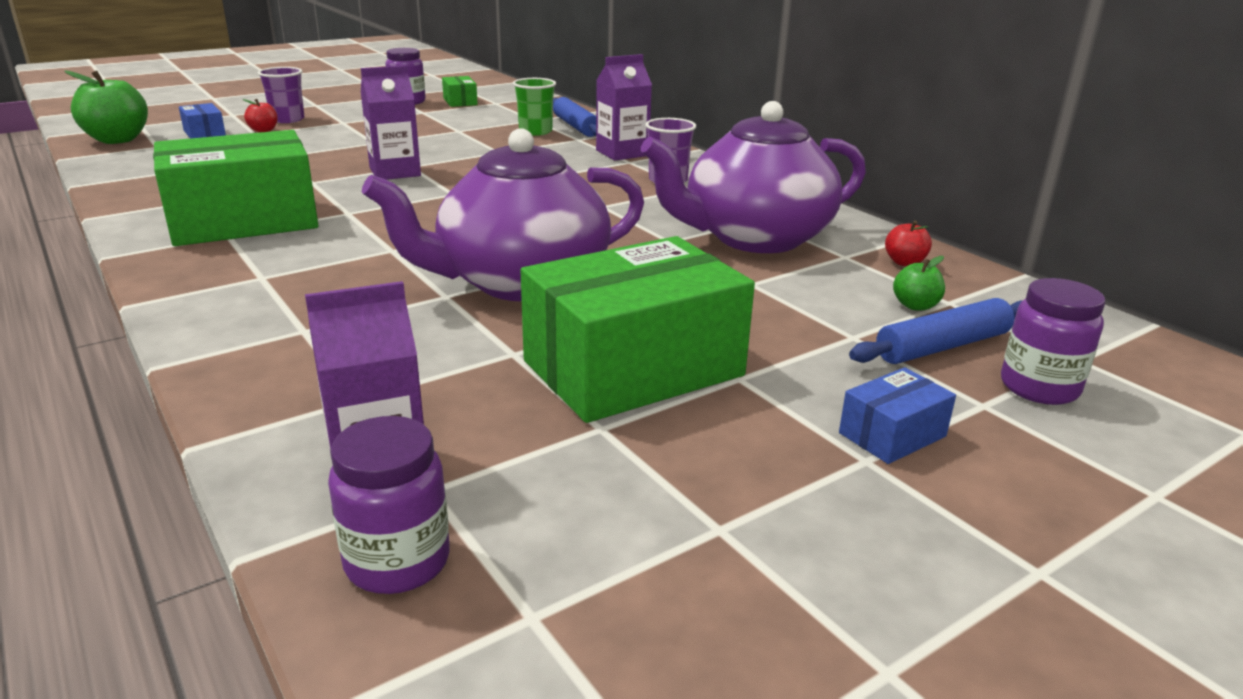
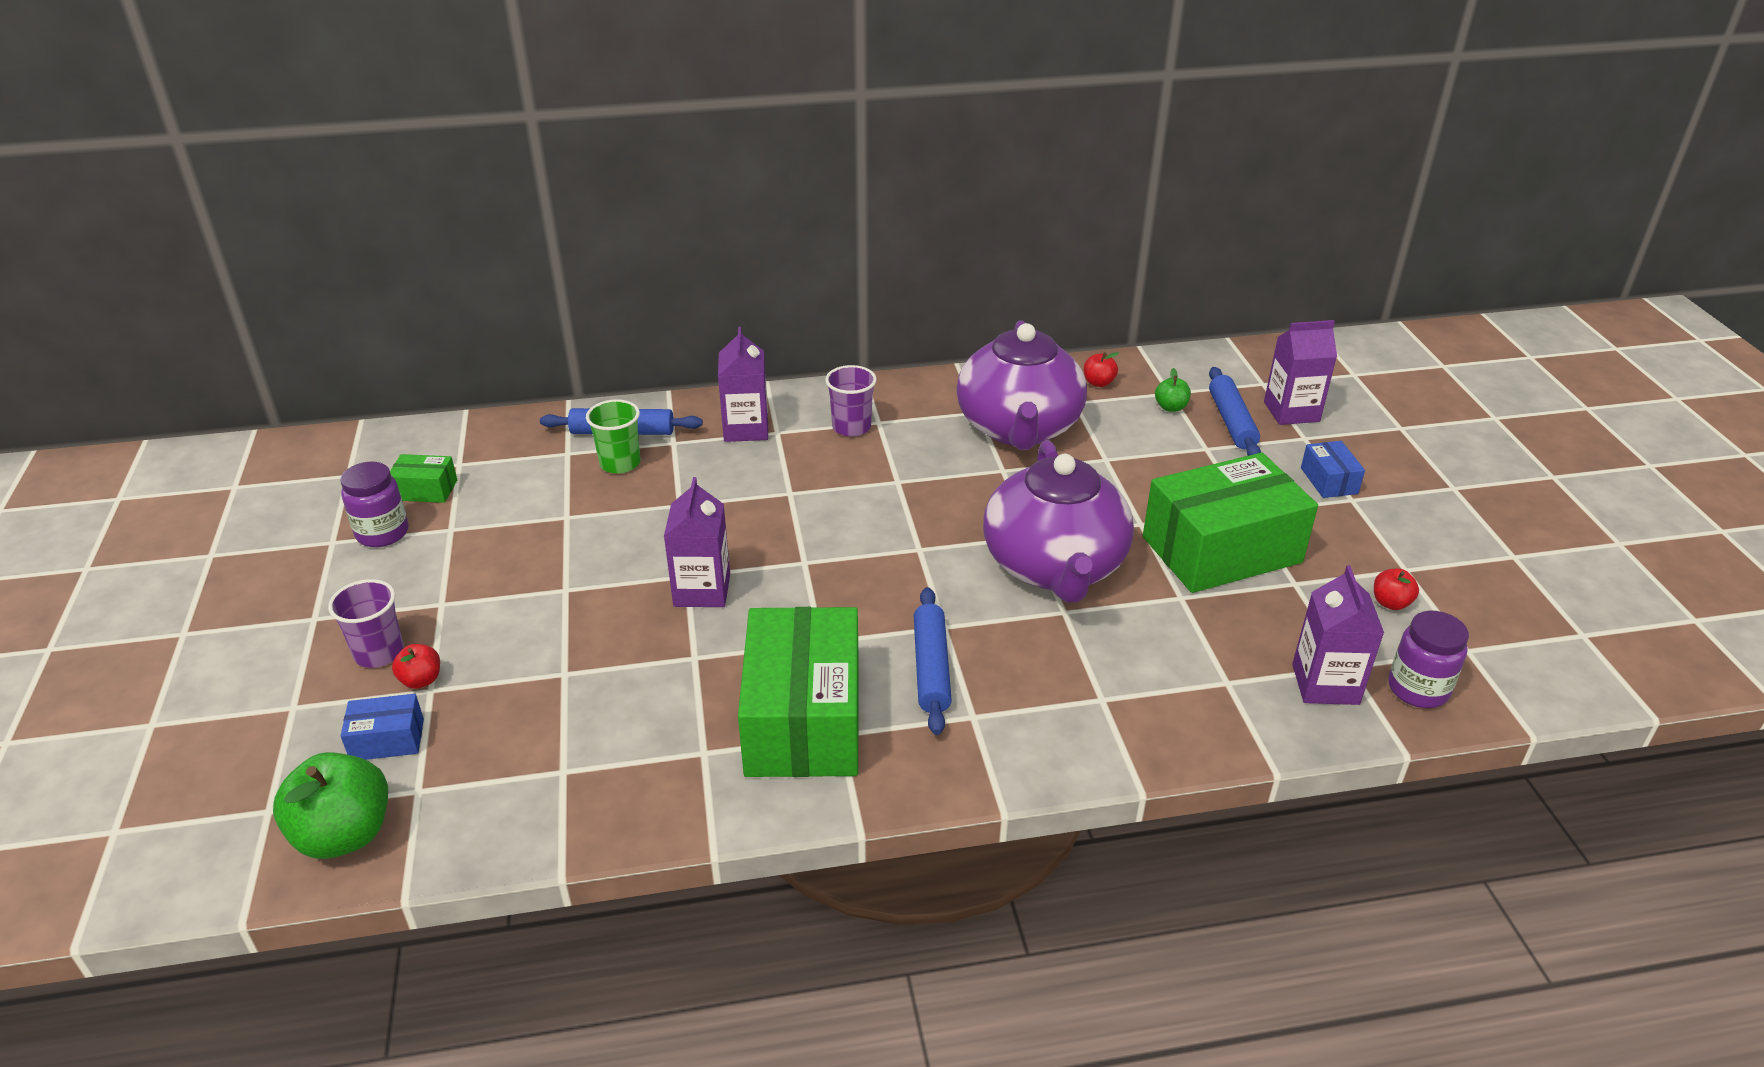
camera: 65 degrees left, 10 degrees up
green box [520,236,755,423] -> green box turned 75 degrees clockwise [1143,453,1318,593]
purple jar [1001,278,1105,405] -> purple carton [1264,320,1337,425]
none -> blue rolling pin [914,587,952,735]
none -> red apple [1374,569,1419,610]

